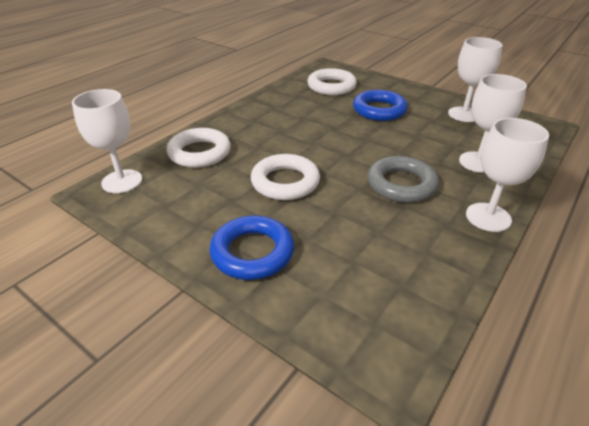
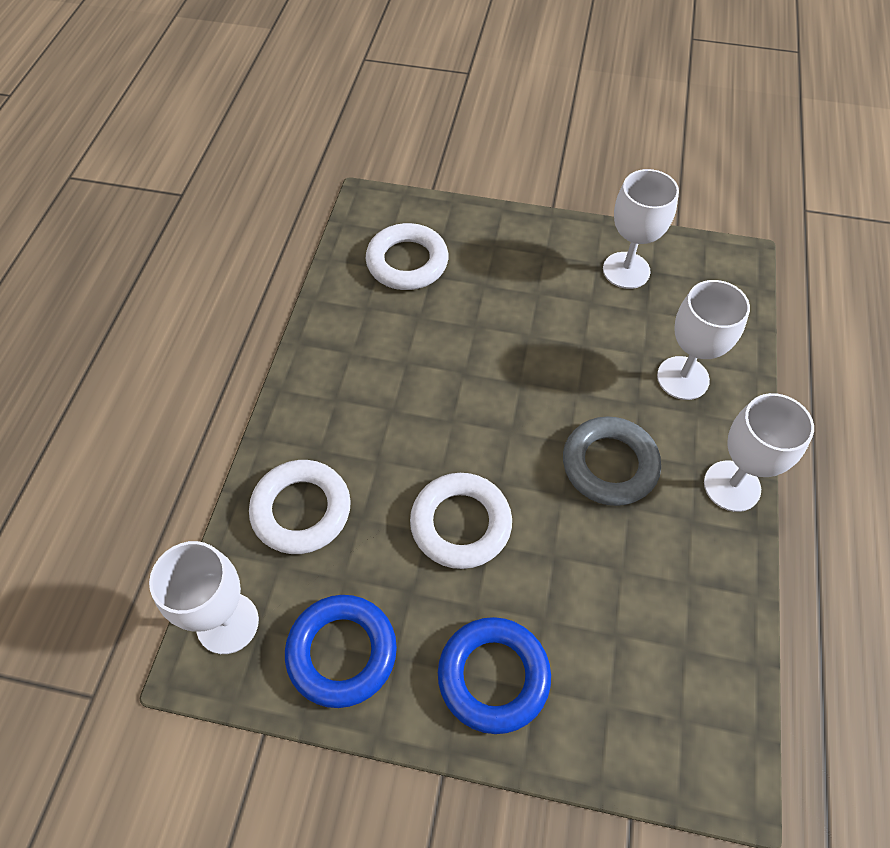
camera: 25 degrees left, 20 degrees up
blue ring [353,90,408,121] -> blue ring moved to [285,595,397,708]

